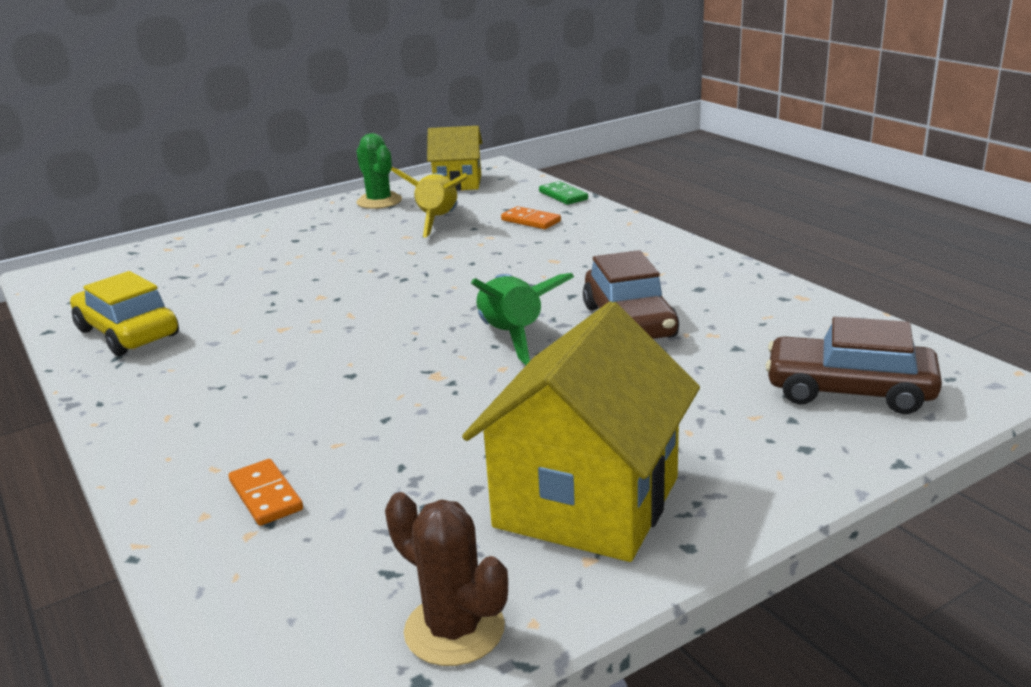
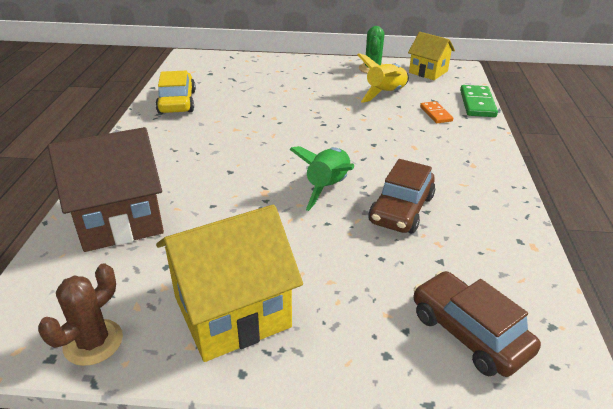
camera: 35 degrees right, 10 degrees up
orange domino [229,459,303,526] -> brown house [48,127,164,252]
brown cactus [385,492,508,666] -> brown cactus turned 45 degrees clockwise [38,264,123,366]
green domino [539,181,588,205] -> green domino [460,85,498,117], size x1.58

